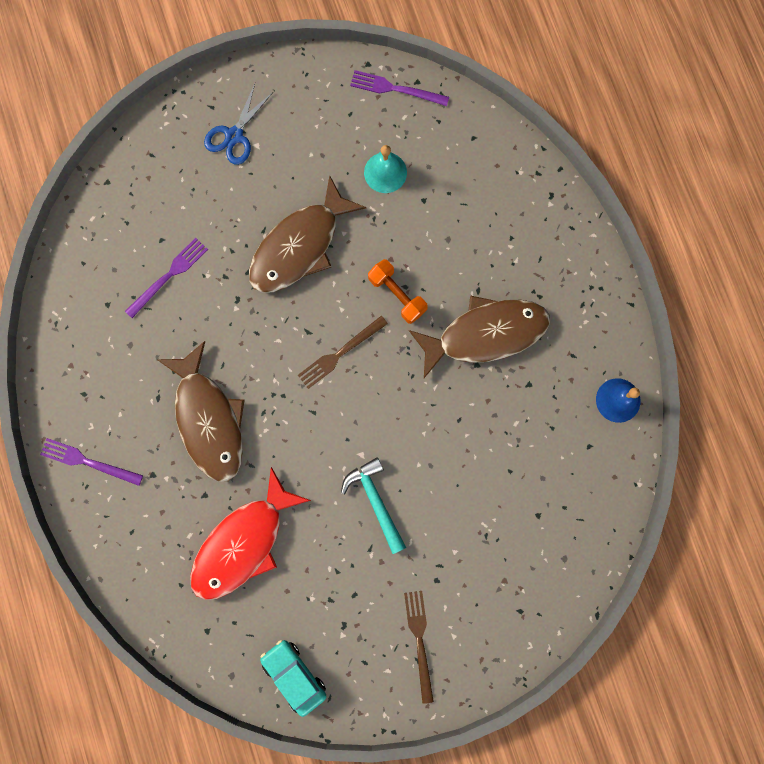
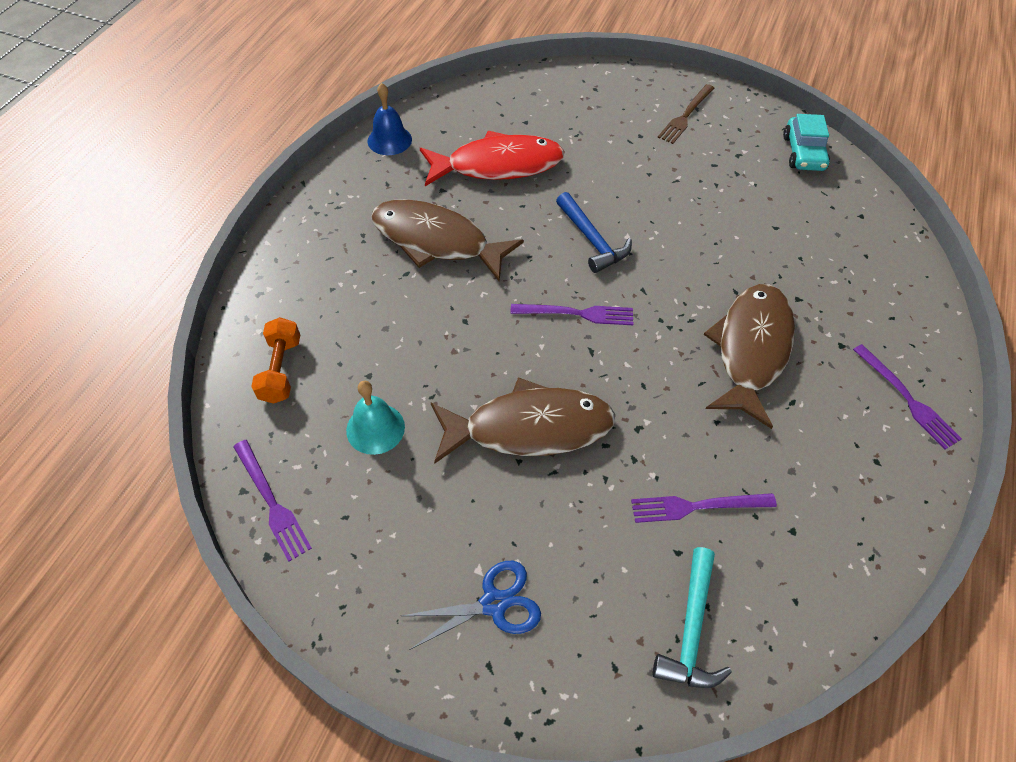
camera: 140 degrees left, 25 degrees down
red fish [190,467,311,600] -> red fish moved to [420,131,565,186]
brown fork [298,316,388,389] -> purple fork [510,304,633,325]
turquoise hammer [341,457,406,554] -> turquoise hammer moved to [652,547,732,688]
orange dumbbell [368,259,428,324] -> orange dumbbell moved to [251,317,300,404]
none -> blue hammer [556,192,632,273]

